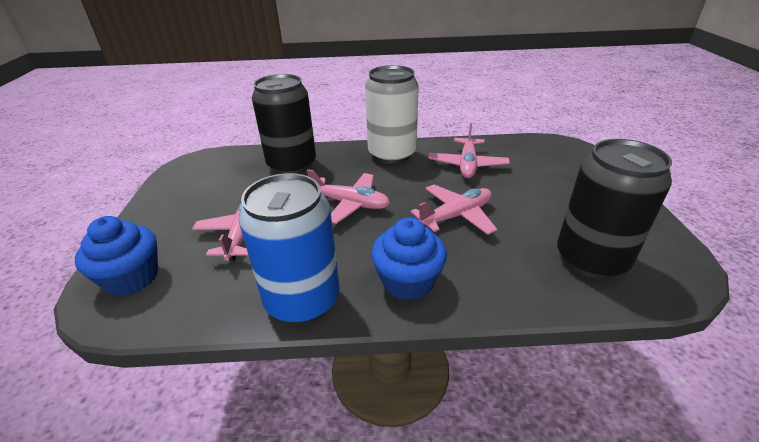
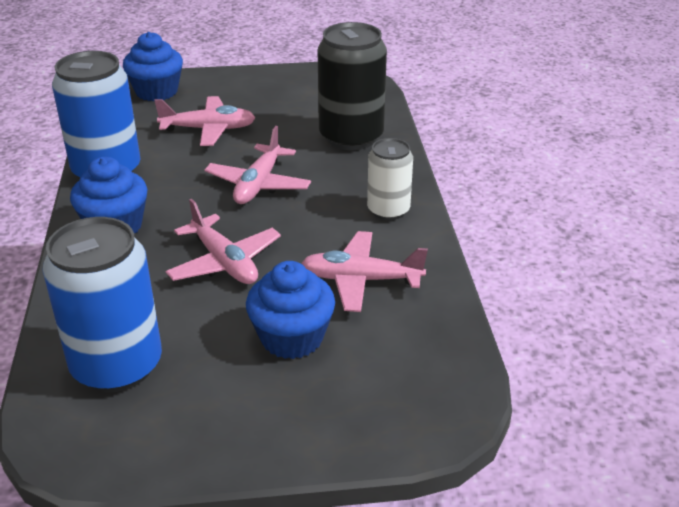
camera: 85 degrees right, 0 degrees up
white can [365,65,419,164] -> white can [367,138,413,220], size x0.59
black can [557,139,672,279] -> blue can [42,217,162,392]
none -> blue cupcake [246,261,335,359]

